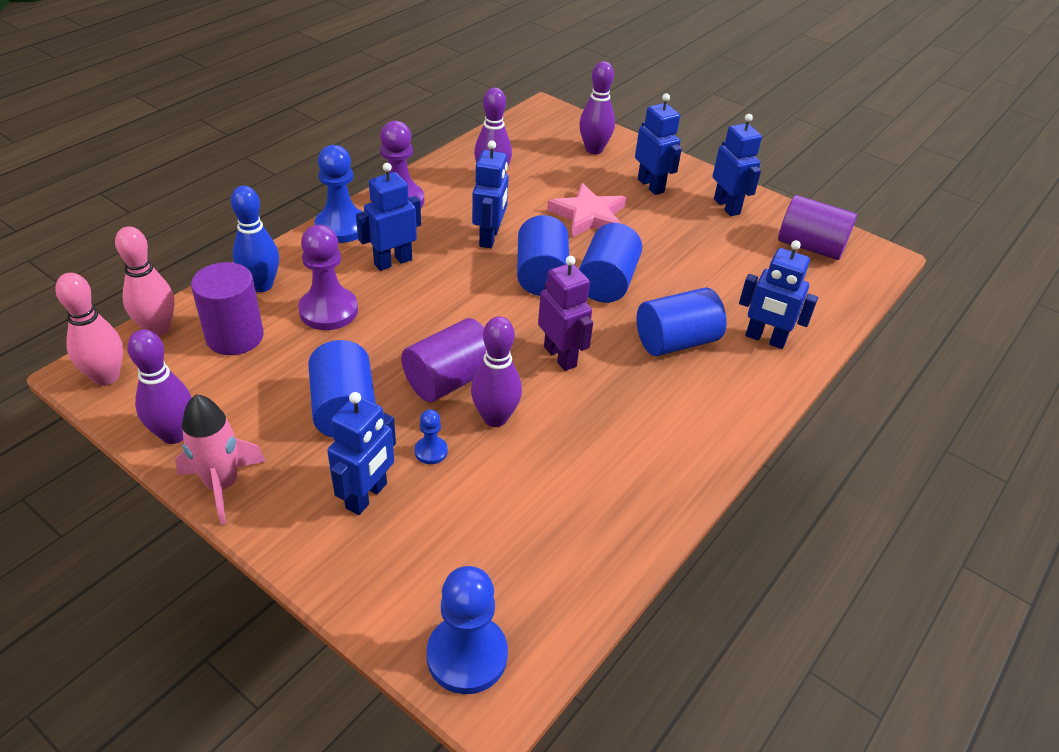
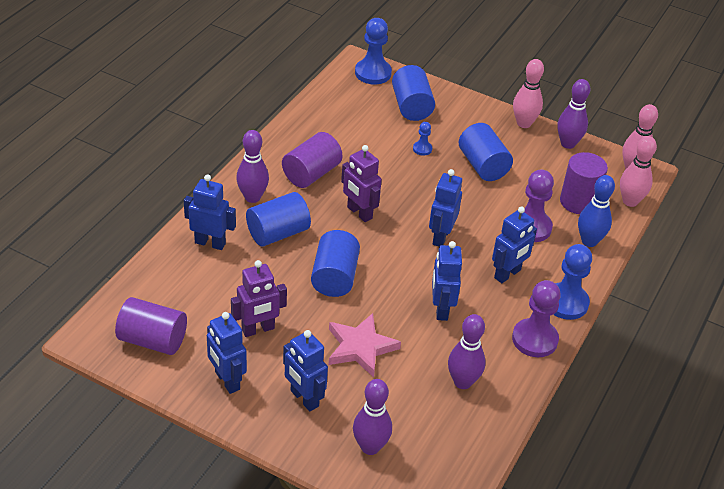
camera: 170 degrees right, 0 degrees up
pink rocket [175,394,266,525] -> pink bowling pin [513,59,544,128]
blue robot [327,392,396,515] -> blue robot moved to [429,169,462,247]
purple cylinder [401,318,486,402] -> purple cylinder moved to [282,132,342,188]
purple bowling pin [471,316,522,427] -> purple bowling pin moved to [236,130,269,203]
blue cylinder [517,215,569,296] -> blue cylinder moved to [392,65,435,121]
none -> purple robot [231,260,287,337]

